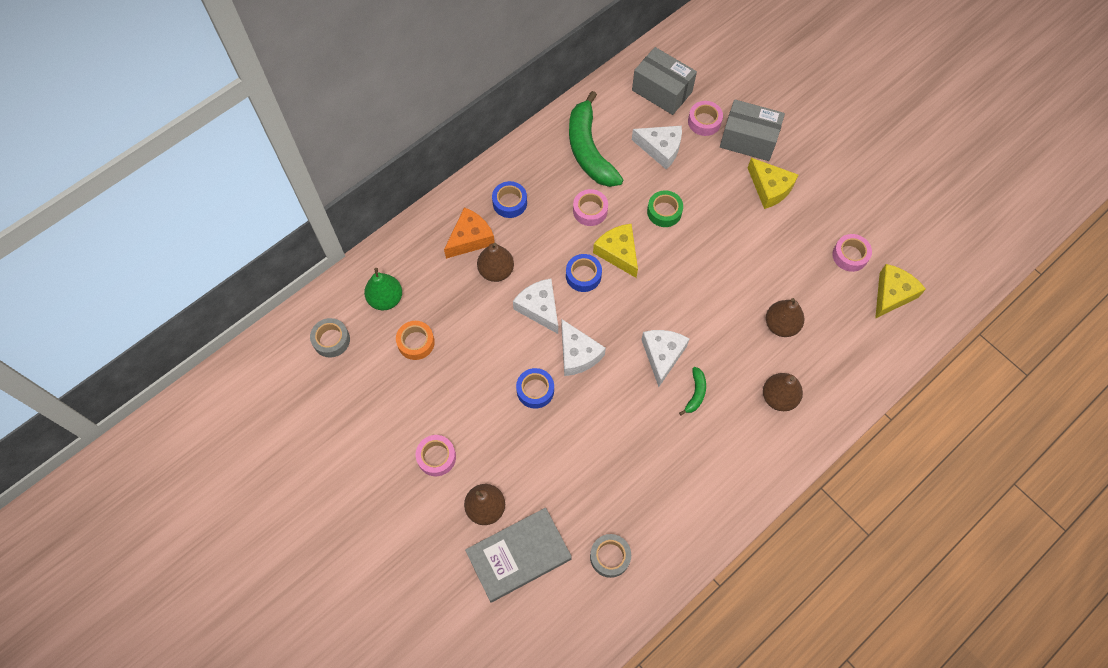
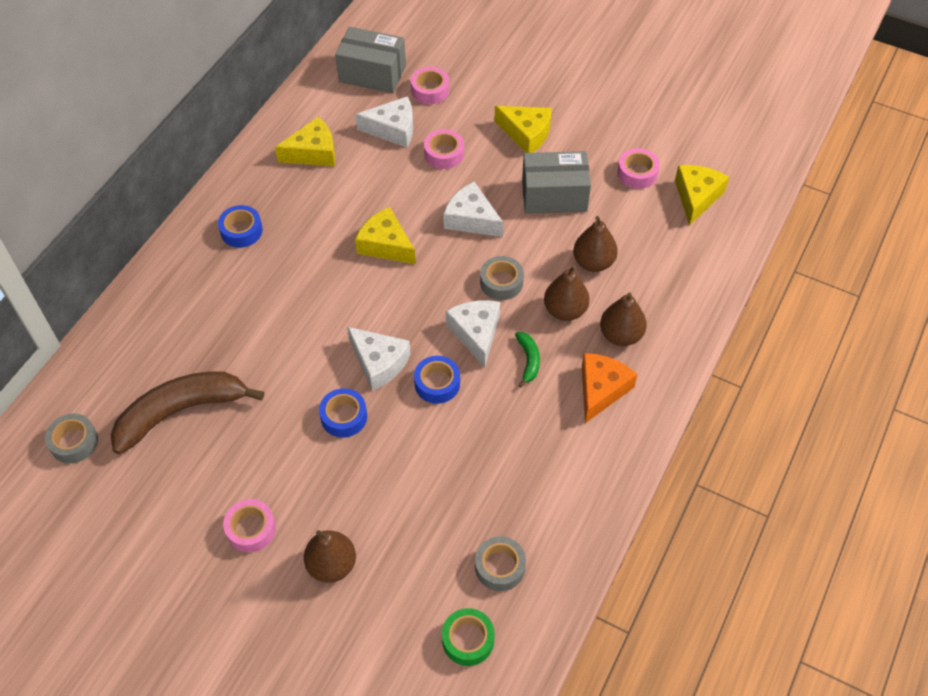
camera: 20 degrees left, 10 degrees down
green pear [364,268,402,310] -> none
orange tape [396,321,435,360] -> brown banana [111,371,264,454]
orange cheese [444,207,495,259] -> orange cheese moved to [582,353,637,423]
grey book [465,508,572,603] -> none
brown pear [477,243,514,282] -> brown pear moved to [544,265,589,321]
white cheese [513,278,558,334] -> white cheese moved to [443,182,504,237]
blue tape [566,254,602,292] -> blue tape moved to [414,356,460,404]
green banana [569,91,623,187] -> yellow cheese [275,117,335,166]
pink tape [573,189,608,226] -> pink tape moved to [424,129,464,169]
green tape [647,190,683,227] -> green tape moved to [442,608,495,666]
grey box [720,99,785,161] -> grey box moved to [522,151,591,214]
none -> grey tape [480,256,524,300]

